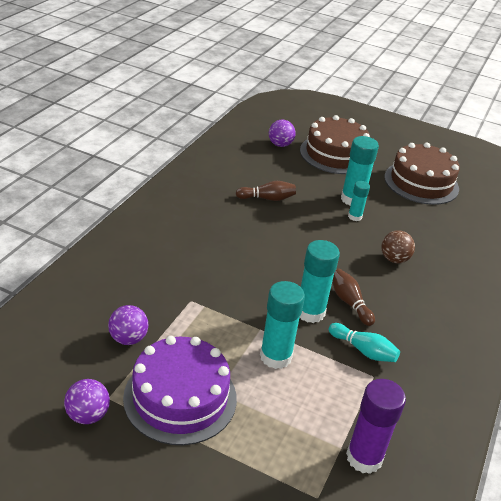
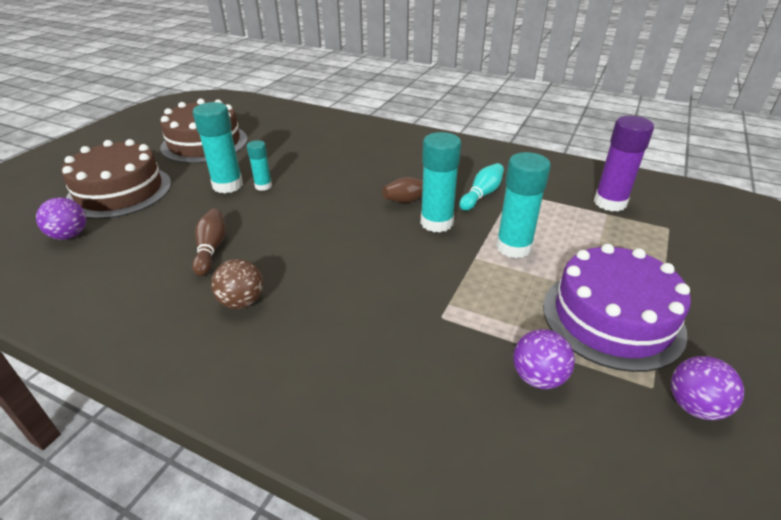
camera: 85 degrees left, 0 degrees up
brown ball [381,230,415,263] -> brown ball moved to [211,259,263,309]

